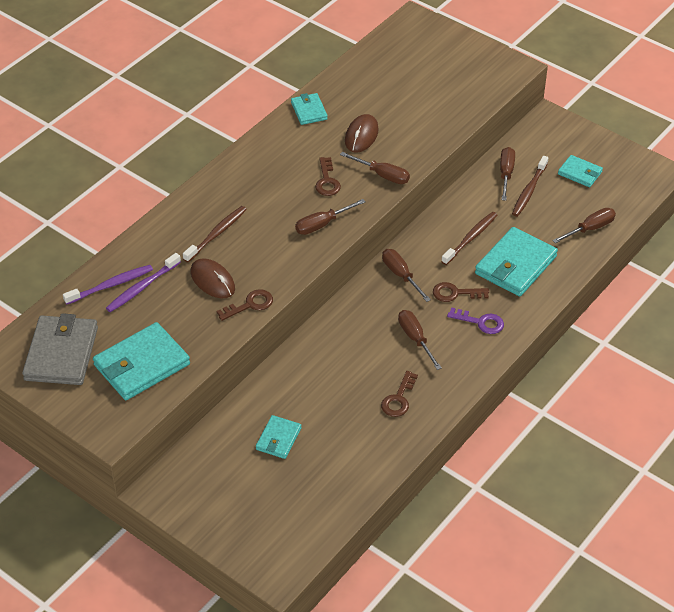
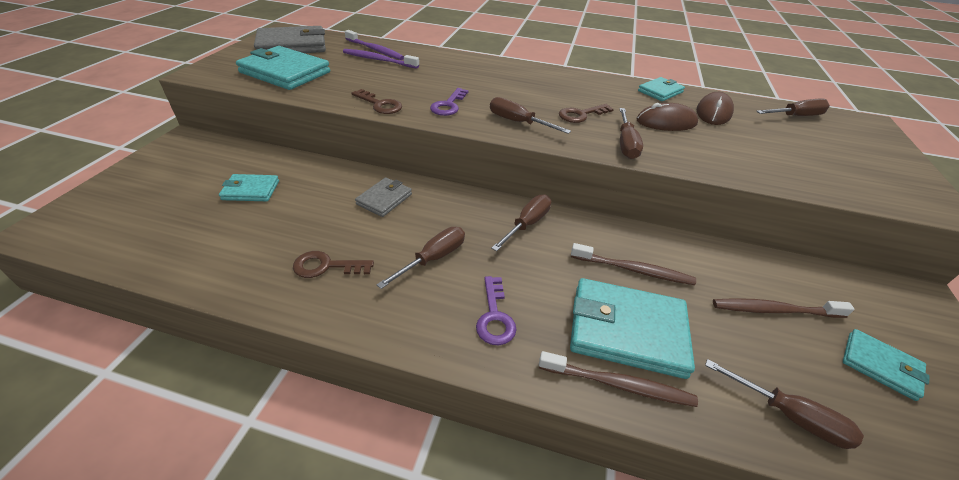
camera: 65 degrees right, 5 degrees down
brown toothbrush [183,206,247,262] -> brown toothbrush moved to [539,351,698,407]
brown mouse [191,258,235,299] -> brown mouse moved to [697,92,734,125]
brown key [433,282,489,302] -> none
brown screwdriver [500,147,515,201] -> brown screwdriver moved to [756,99,830,116]
turquoise wallet [558,155,603,187] -> turquoise wallet turned 60 degrees counterclockwise [843,329,930,401]
none -> grey wallet [355,177,412,217]
none -> purple key [430,88,468,116]

